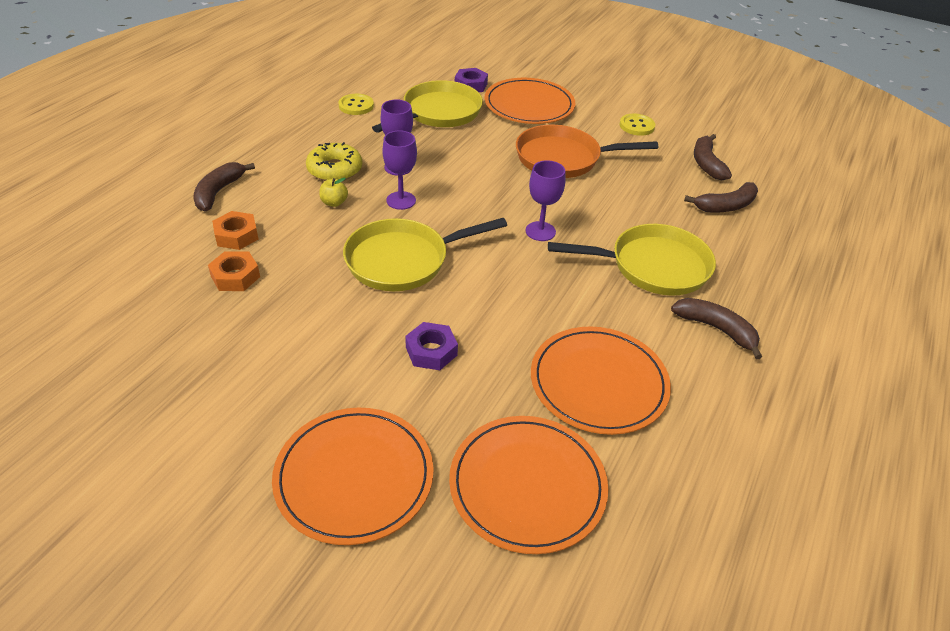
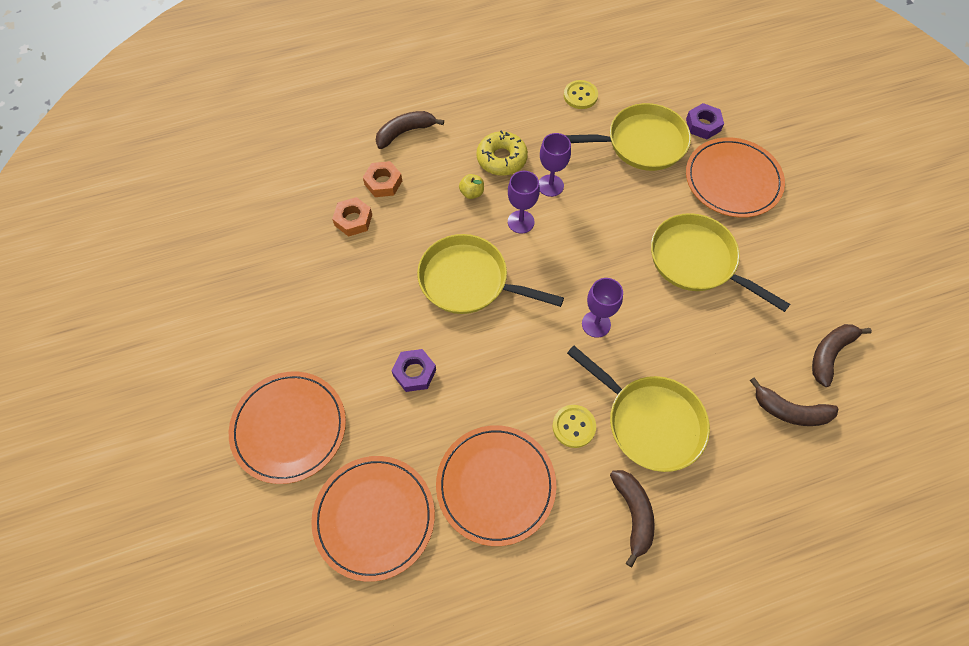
camera: 45 degrees right, 20 degrees up
orange pan [516,125,658,178] -> yellow pan [651,213,790,312]
yellow button [619,113,655,136] -> yellow button moved to [553,405,596,448]

